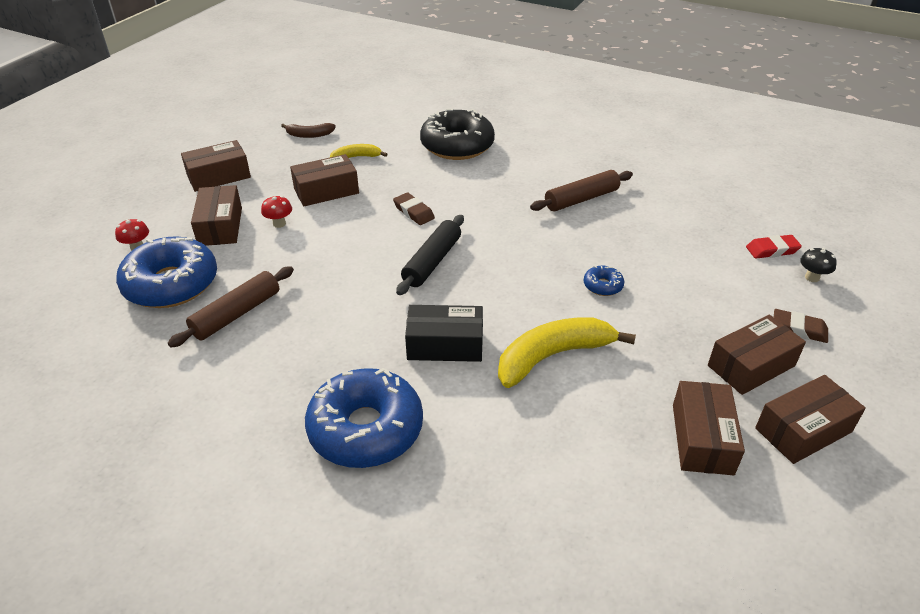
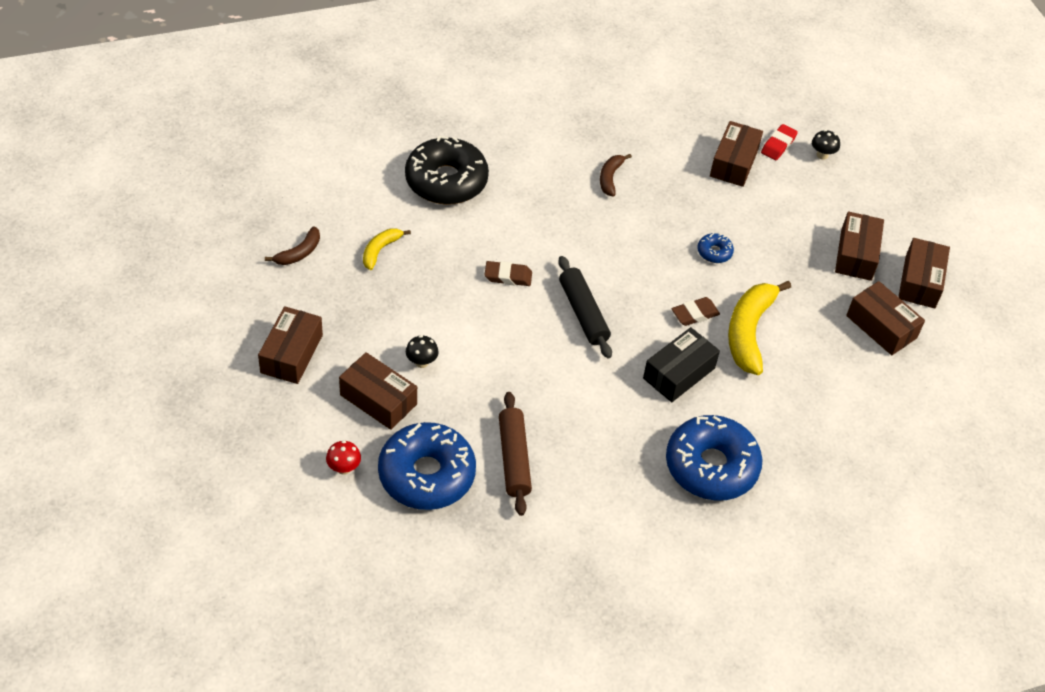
camera: 50 degrees left, 10 degrees up
red mushroom [261,196,292,228] -> black mushroom [406,335,439,368]
brown box [290,154,359,207] -> brown box moved to [710,121,763,187]
brown rolling pin [530,170,633,211] -> brown banana [600,154,632,197]
brown eraser [774,309,828,343] -> brown eraser moved to [672,297,720,326]

